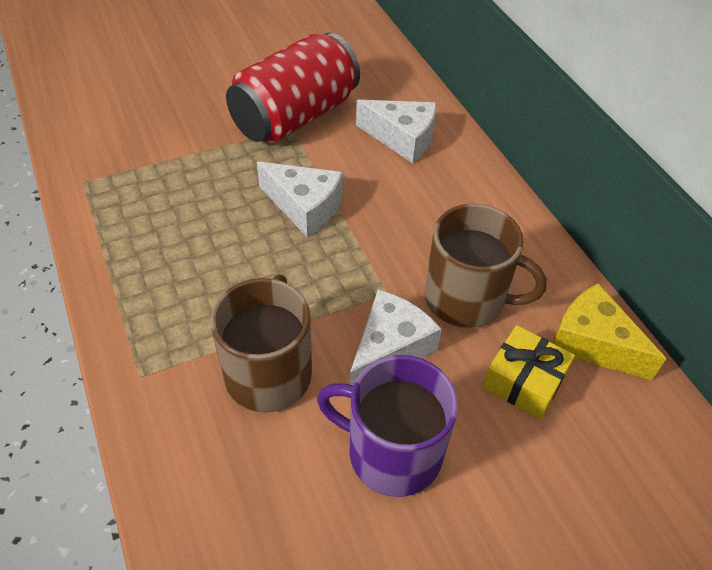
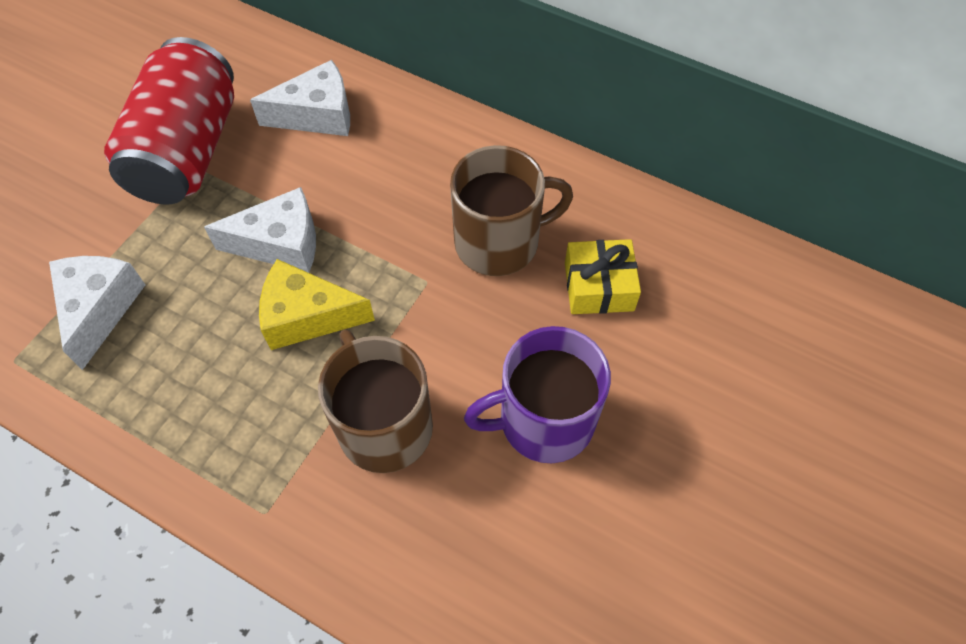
camera: 35 degrees left, 10 degrees up
white cheese [350,290,442,386] -> white cheese moved to [49,256,145,370]
yellow cheese [553,283,666,380] -> yellow cheese moved to [259,259,375,350]

